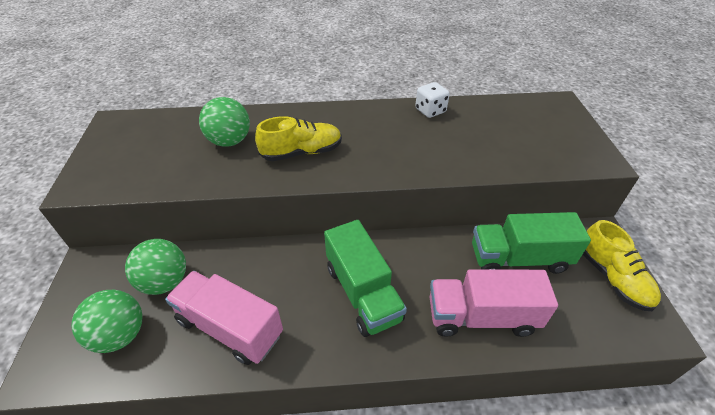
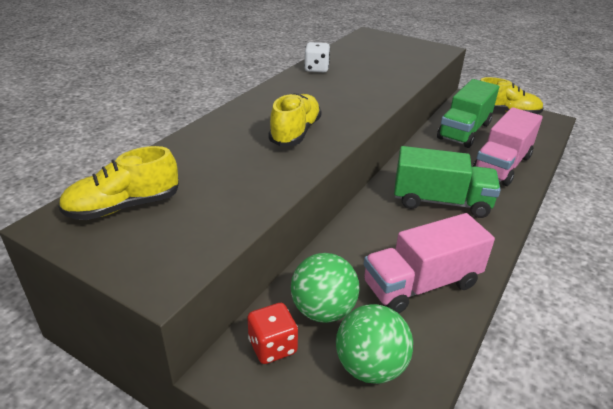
camera: 55 degrees left, 10 degrees down
green ball [199,97,250,147] -> none
none -> yellow shoe [58,146,179,220]
none -> red dice [247,303,298,364]

